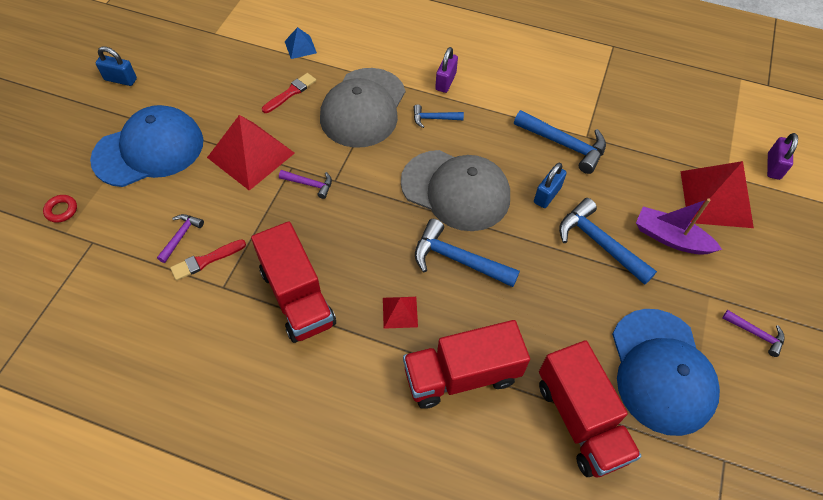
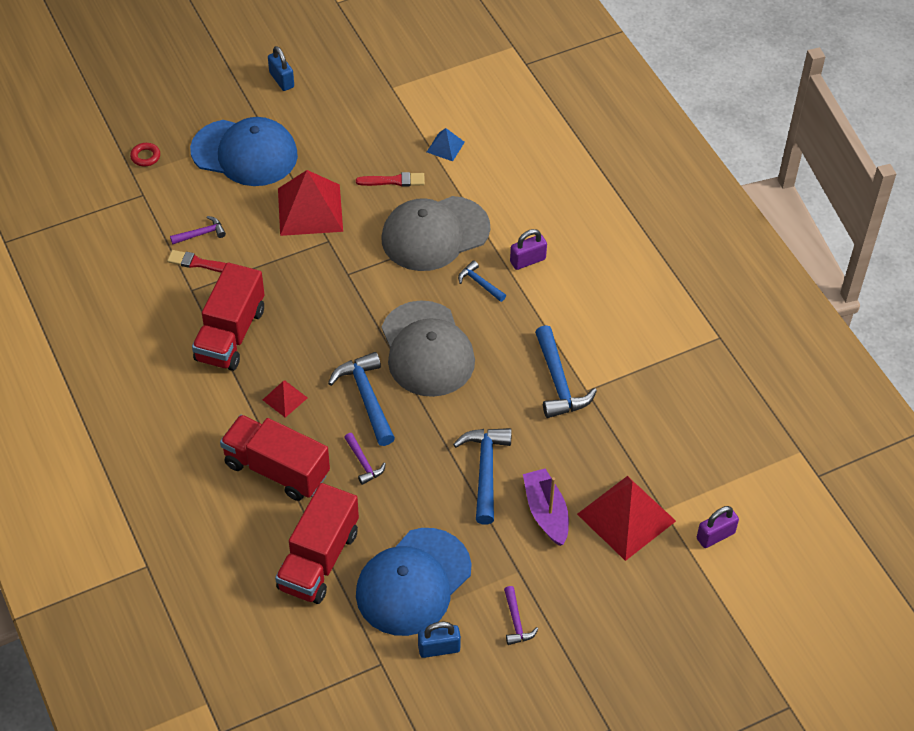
camera: 45 degrees right, 5 degrees down
purple hammer [279,170,332,199] -> purple hammer moved to [344,433,386,485]
blue padlock [534,163,567,208] -> blue padlock moved to [418,622,461,658]

